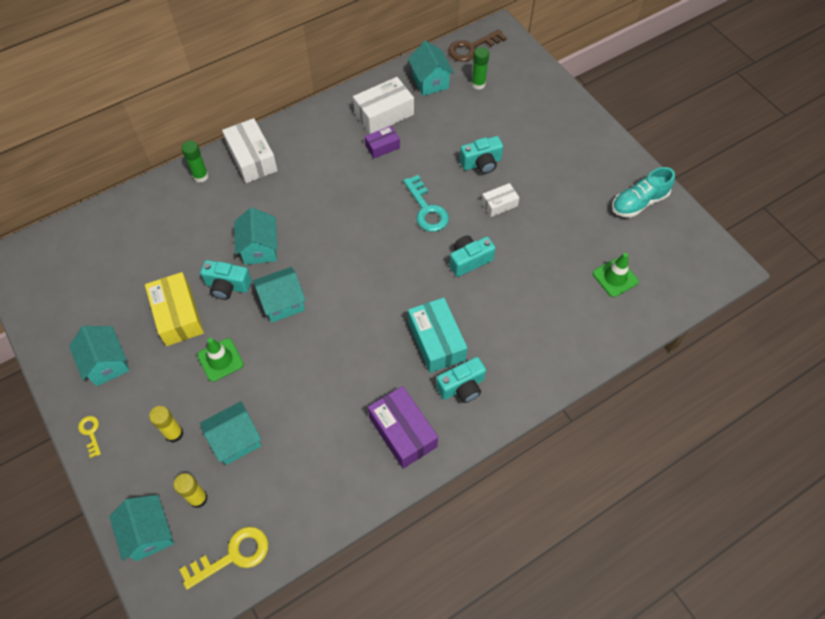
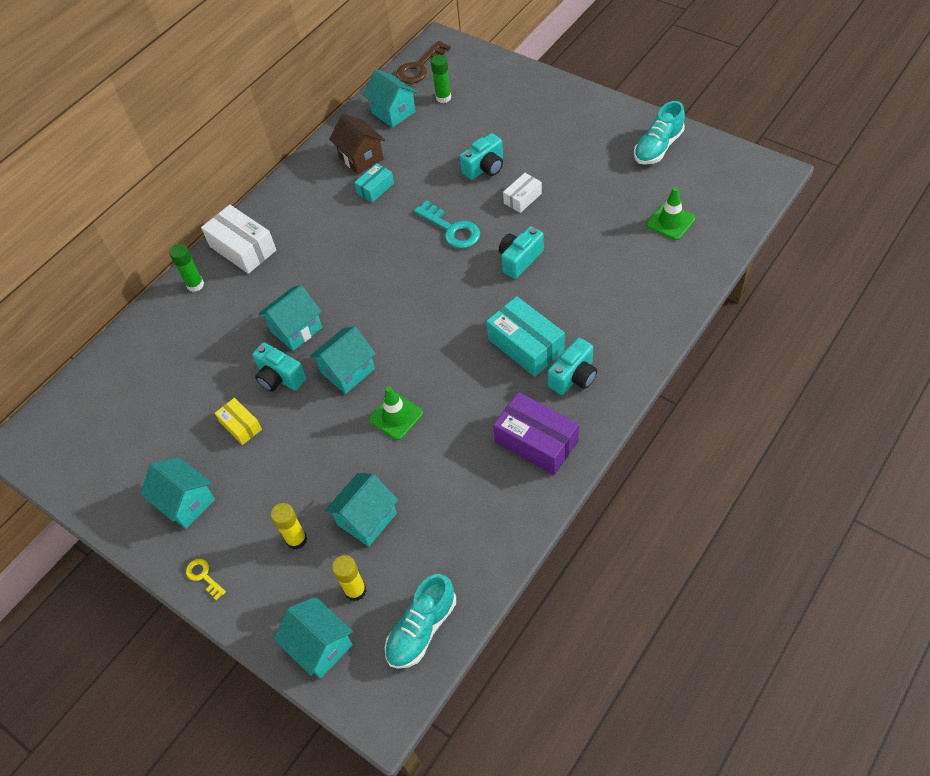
camera: 15 degrees left, 5 degrees down
yellow box [145,272,204,346] -> yellow box [215,398,262,445], size x0.57
yellow key [179,527,268,590] -> turquoise shoe [385,574,456,669]
green traffic cone [197,338,244,382] -> green traffic cone moved to [369,386,423,440]
turquoise camera [200,260,251,300] -> turquoise camera turned 45 degrees clockwise [252,342,306,392]
turquoise house [234,208,278,265] -> turquoise house turned 75 degrees clockwise [258,285,322,351]
white box [353,77,414,134] -> brown house [329,114,385,175]
purple box [365,126,400,159] -> turquoise box [354,163,394,202]

